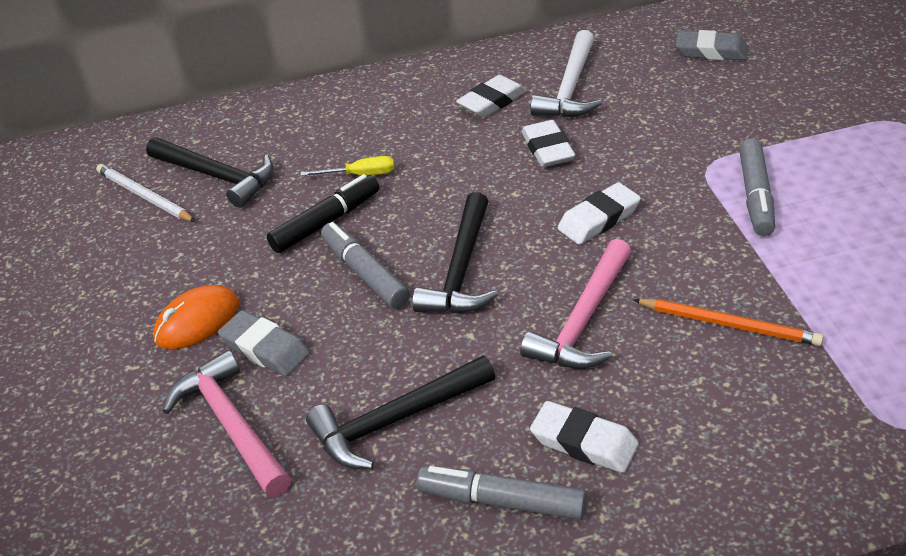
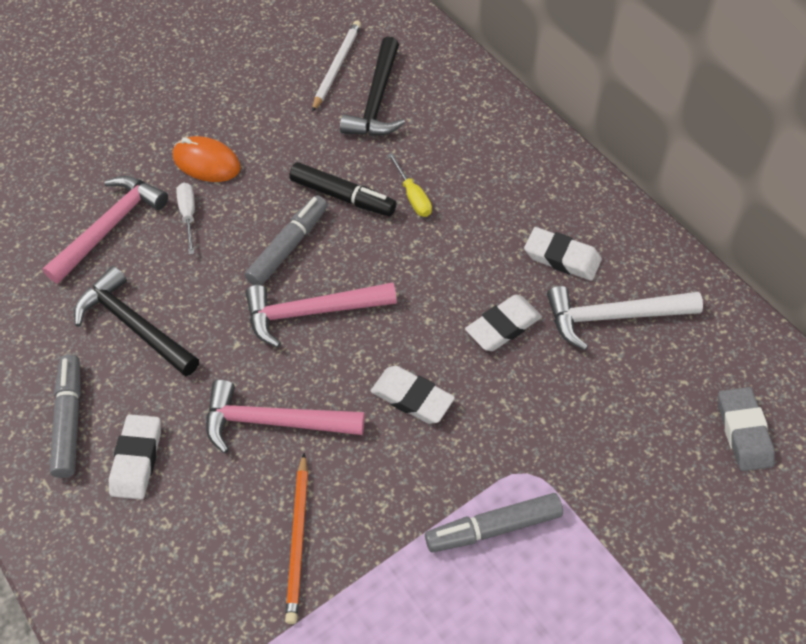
camera: 65 degrees right, 15 degrees up
grey eraser [218,310,310,376] -> white screwdriver [176,183,195,255]
black hammer [412,192,498,313] -> pink hammer [246,282,397,347]

